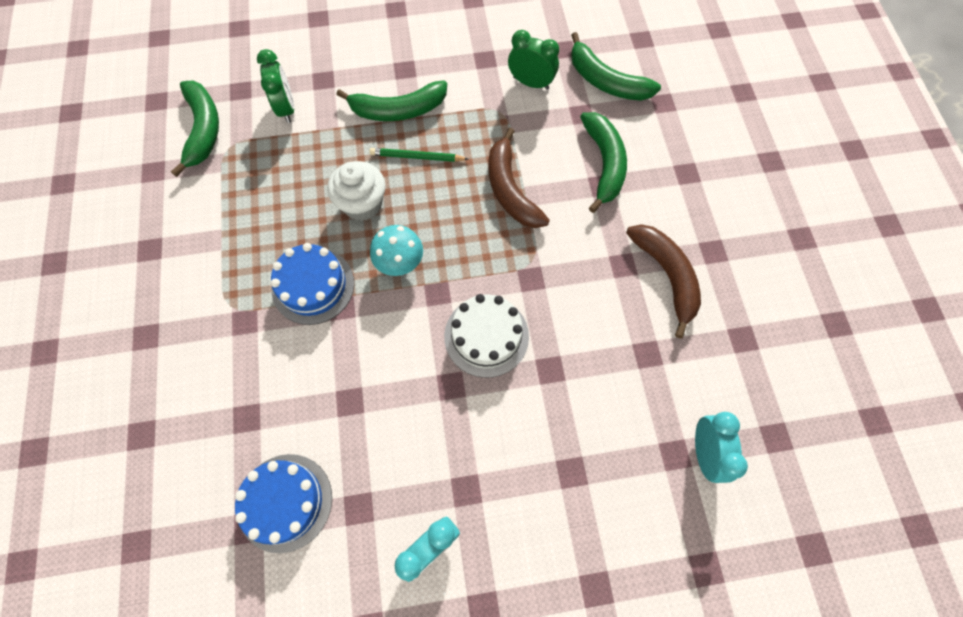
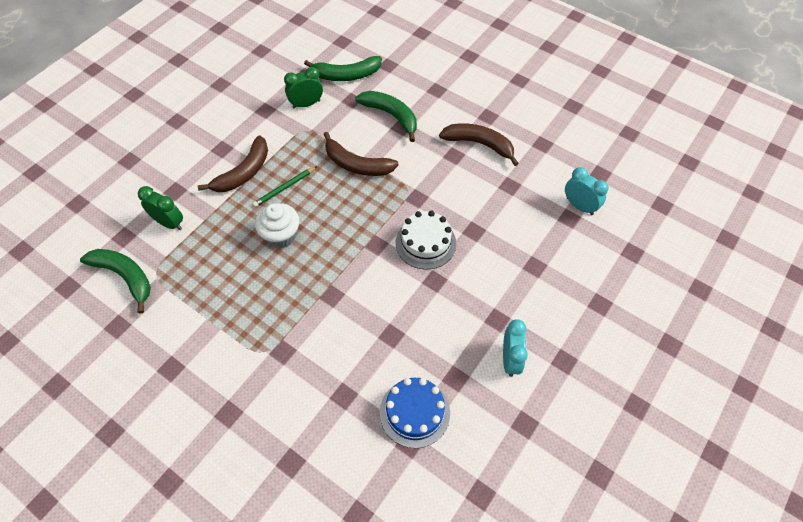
camera: 45 degrees left, 10 degrees down
blue cake [271,243,354,325] -> none
green banana [336,80,447,121] -> brown banana [198,135,268,192]
turquoise mushroom [370,225,423,276] -> none

